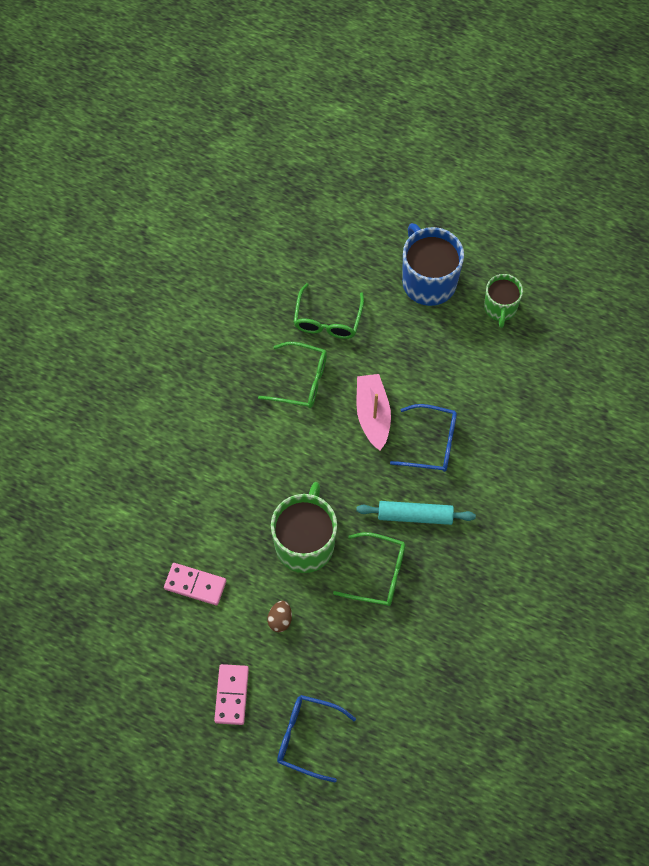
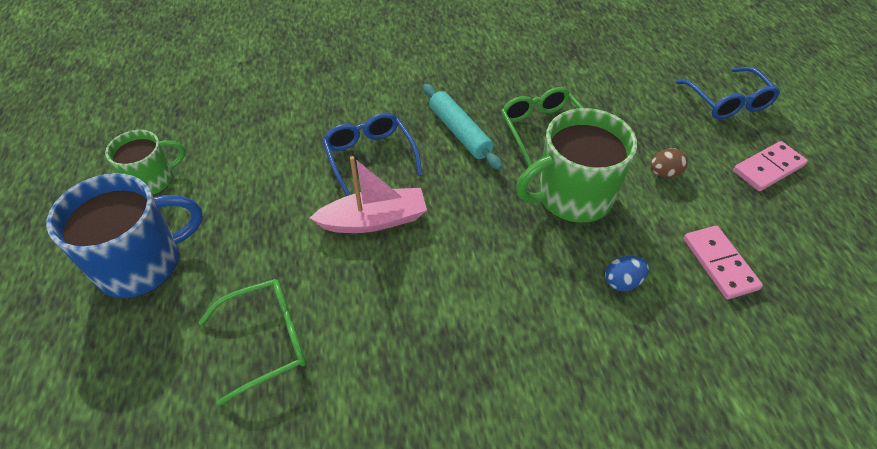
camera: 125 degrees left, 15 degrees down
green glasses [258,342,327,408] -> none
pink boat [357,374,391,451] -> pink boat turned 150 degrees counterclockwise [310,156,427,233]
blue mug [402,223,464,306] -> blue mug turned 150 degrees counterclockwise [46,173,203,298]
none -> blue egg [605,256,649,291]

